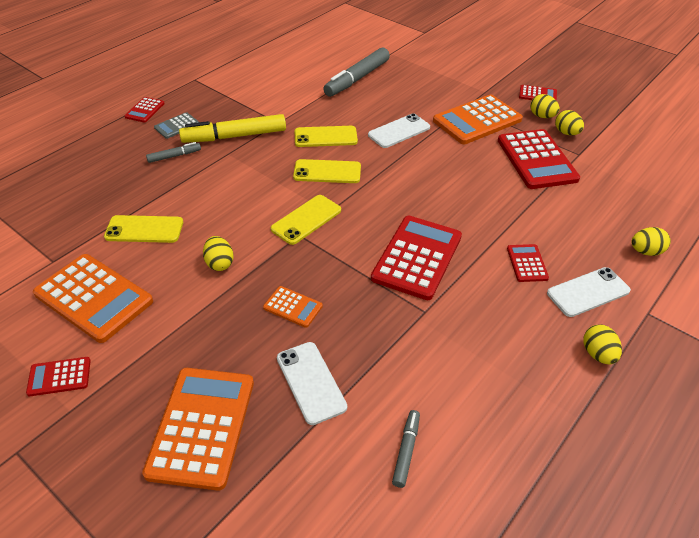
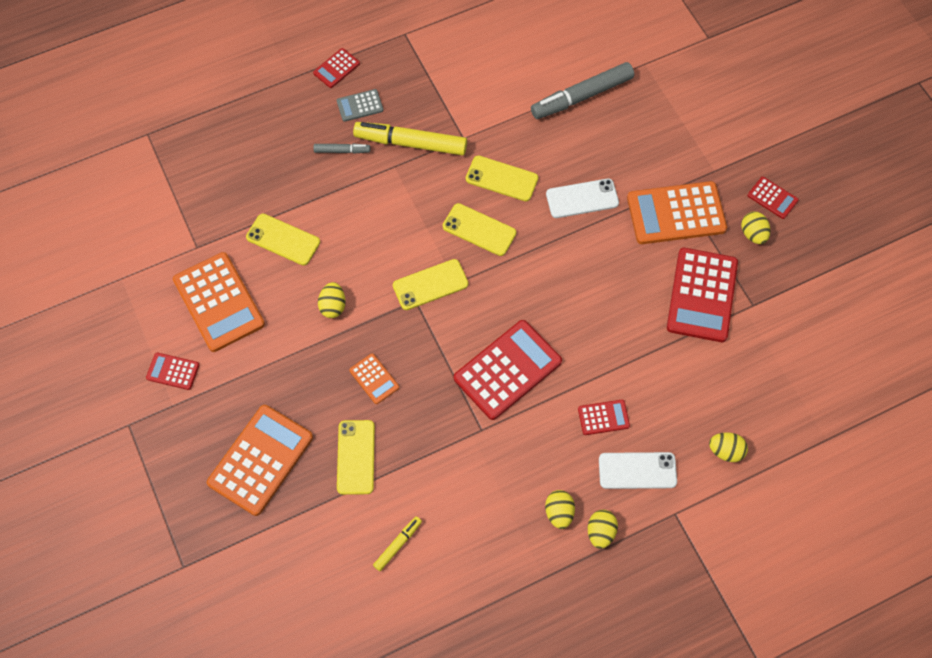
camera: 25 degrees right, 20 degrees up
white phone [277,342,347,425] -> yellow phone [337,420,375,495]
grey marker [392,410,420,488] -> yellow marker [373,516,422,571]
red calculator [507,244,549,282] -> red calculator turned 60 degrees clockwise [578,400,630,435]
yellow egg [555,110,584,136] -> yellow egg moved to [545,490,575,529]

